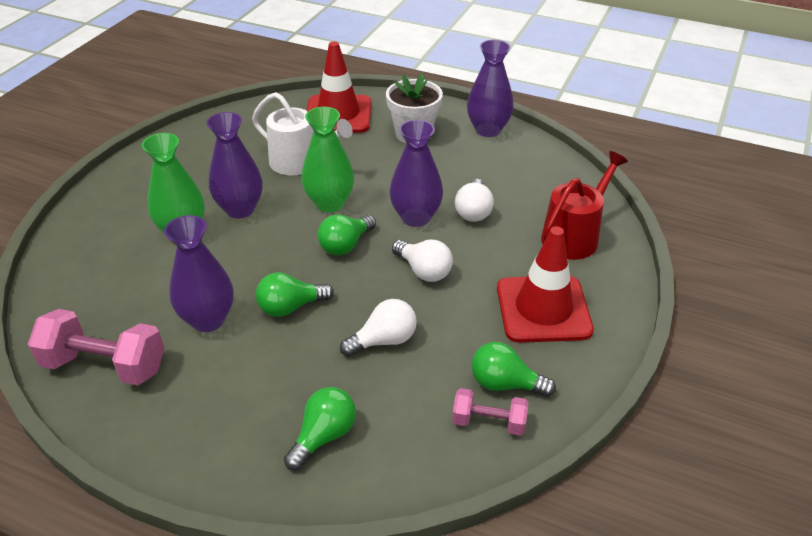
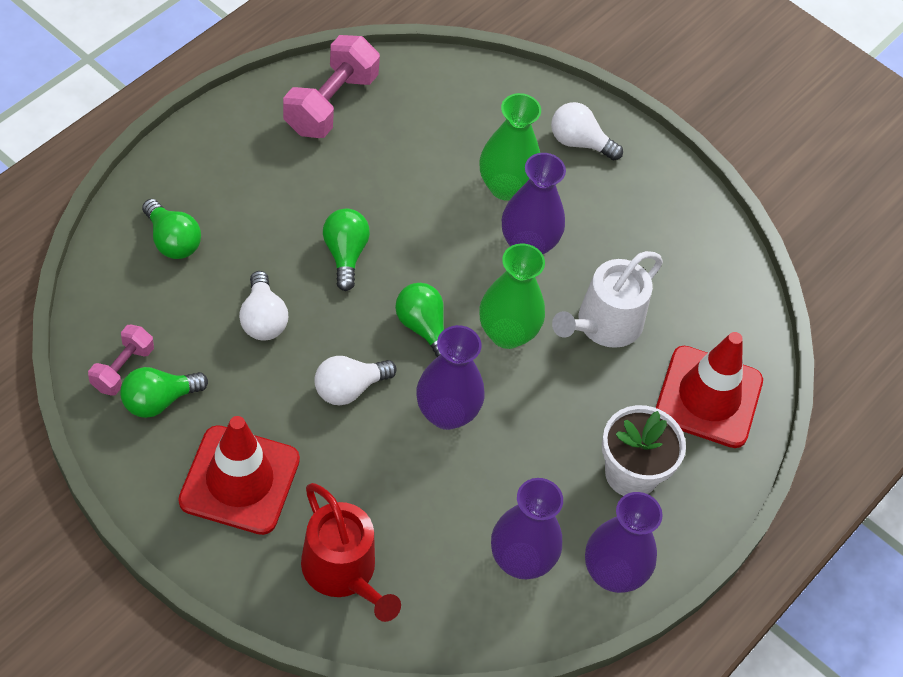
camera: 100 degrees right, 15 degrees up
purple vase [164,215,234,332] -> purple vase moved to [491,478,563,579]
white light bulb [455,179,494,222] -> white light bulb moved to [551,102,623,160]
green light bulb [472,342,556,397] -> green light bulb turned 150 degrees counterclockwise [120,367,208,418]

